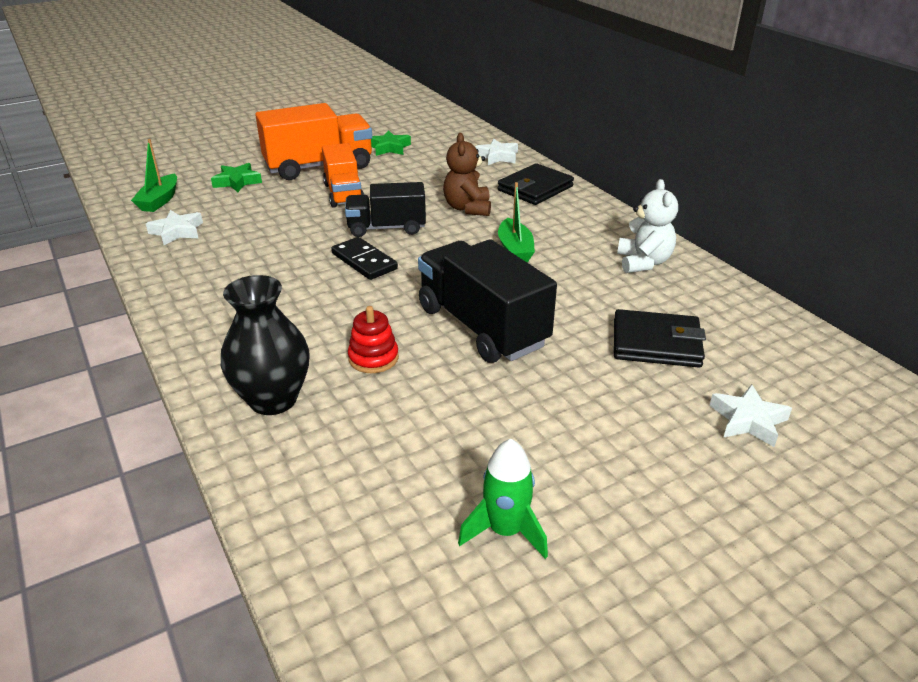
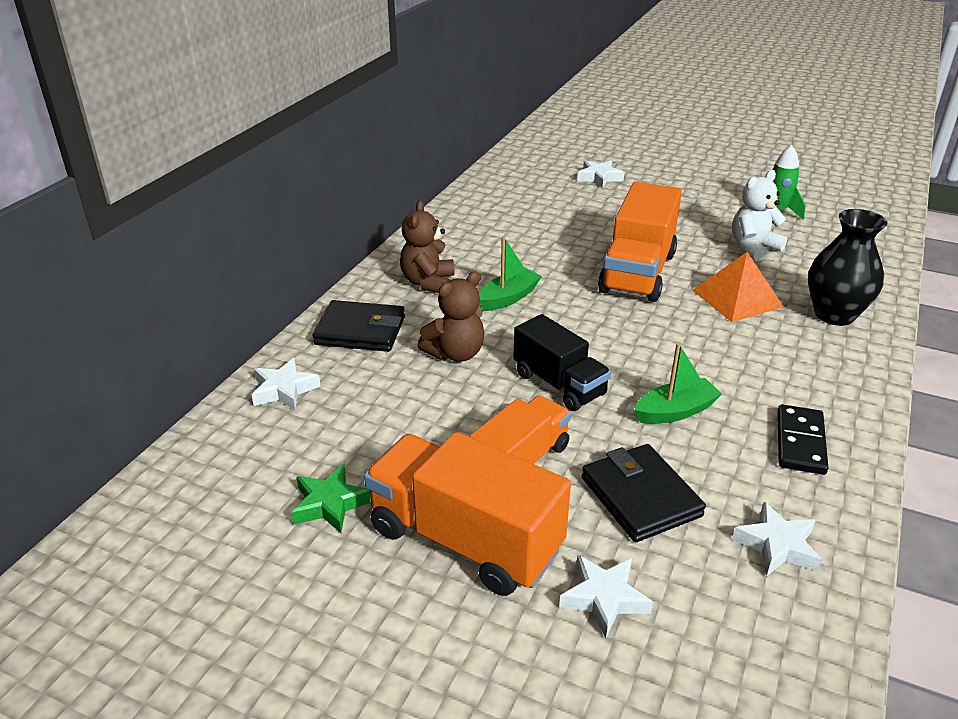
camera: 125 degrees left, 0 degrees up
green boat [131,139,177,212] -> green boat moved to [634,343,722,424]
green star [211,163,262,192] -> white star [559,555,653,638]
black domino [331,237,398,280] -> black domino moved to [777,404,828,475]
red stacking toy [348,306,399,373] -> orange pyramid [692,252,784,322]
black truck [418,239,557,363] -> orange truck [598,182,682,302]
black wallet [614,309,706,368] -> black wallet moved to [582,444,706,542]
white teddy bear [617,179,678,273] -> white teddy bear moved to [732,170,787,261]
none -> brown teddy bear [400,200,455,293]

